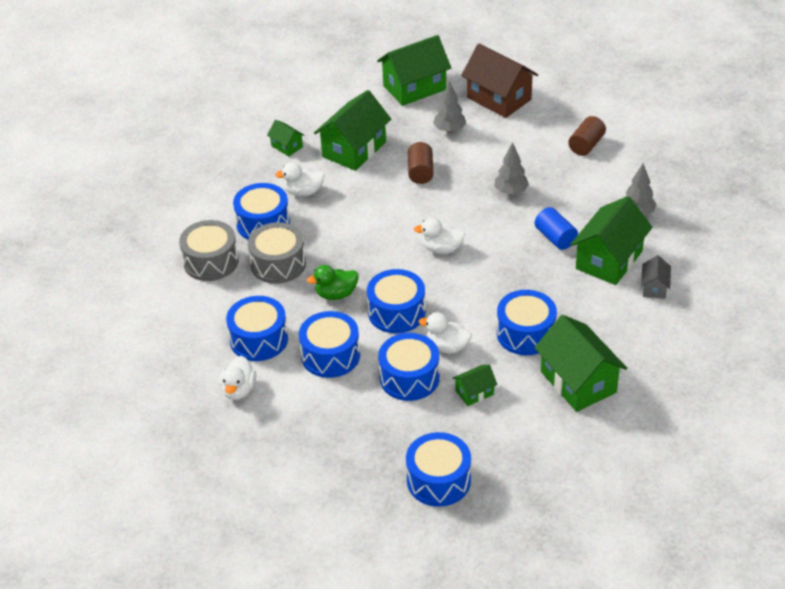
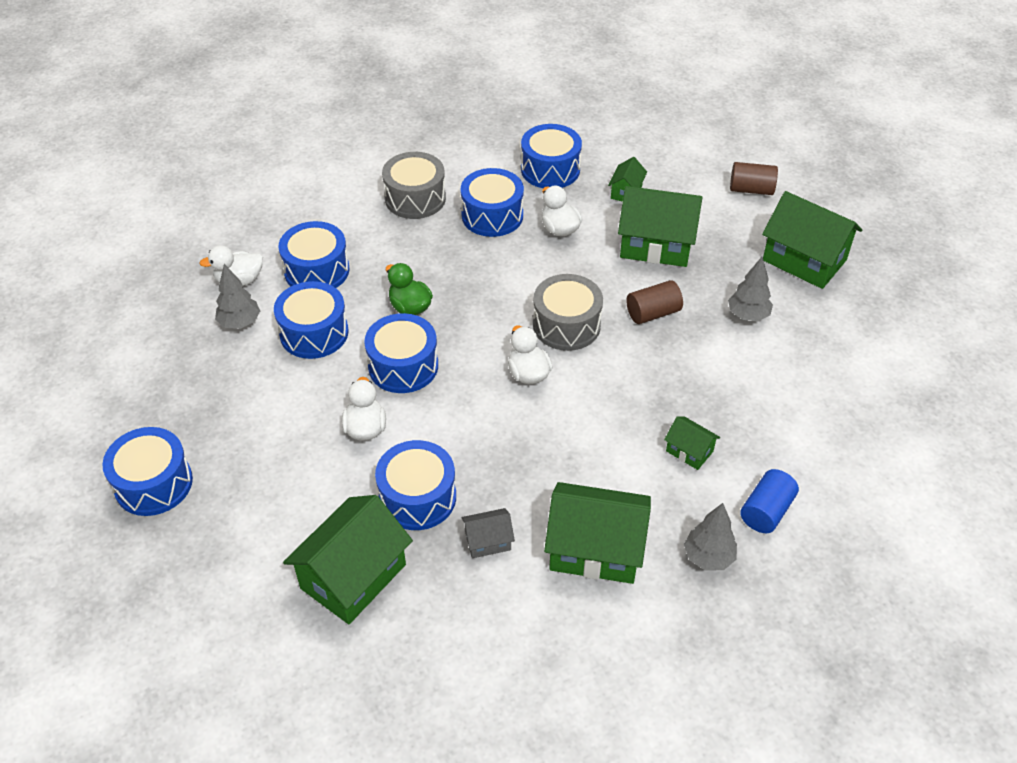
camera: 65 degrees right, 5 degrees up
grey drum [248,222,306,284] -> grey drum moved to [533,274,603,351]
blue drum [378,333,440,401] -> blue drum moved to [521,124,582,188]
green house [453,365,498,406] -> green house moved to [664,417,720,470]
brown house [461,44,538,118] -> none
grey tree [494,142,529,195] -> grey tree moved to [215,264,260,329]
blue cylinder [535,207,578,250] -> blue cylinder moved to [740,469,799,533]
brown cylinder [568,116,606,156] -> brown cylinder moved to [730,162,778,195]
grey house [641,255,671,299] -> grey house moved to [461,508,515,558]

